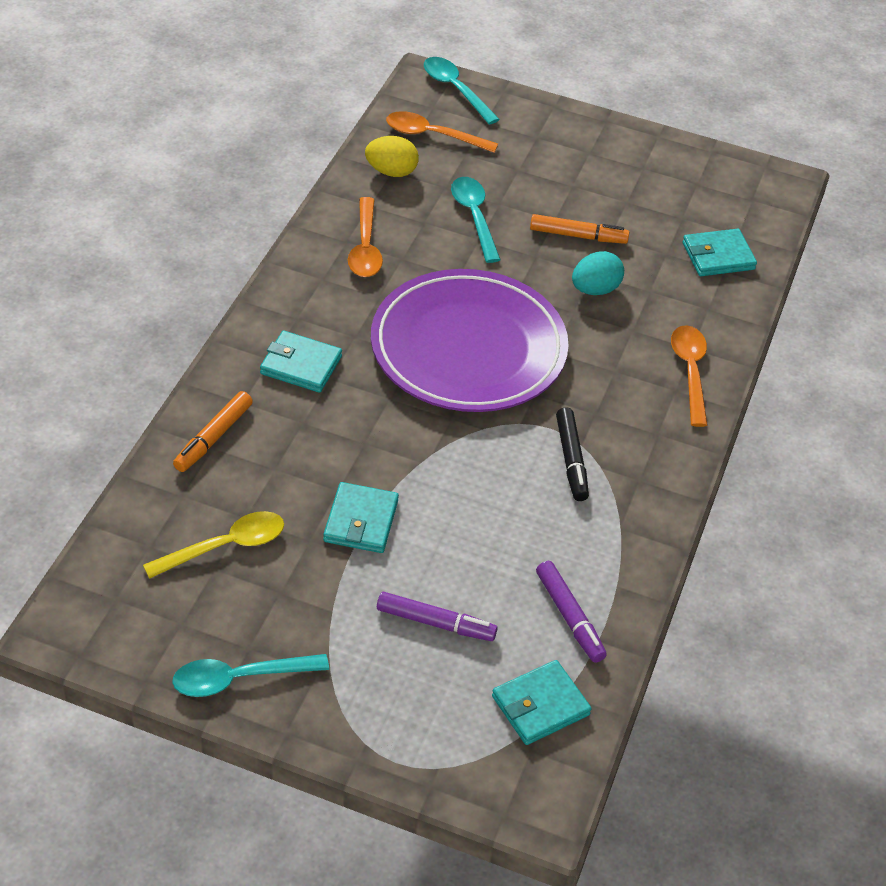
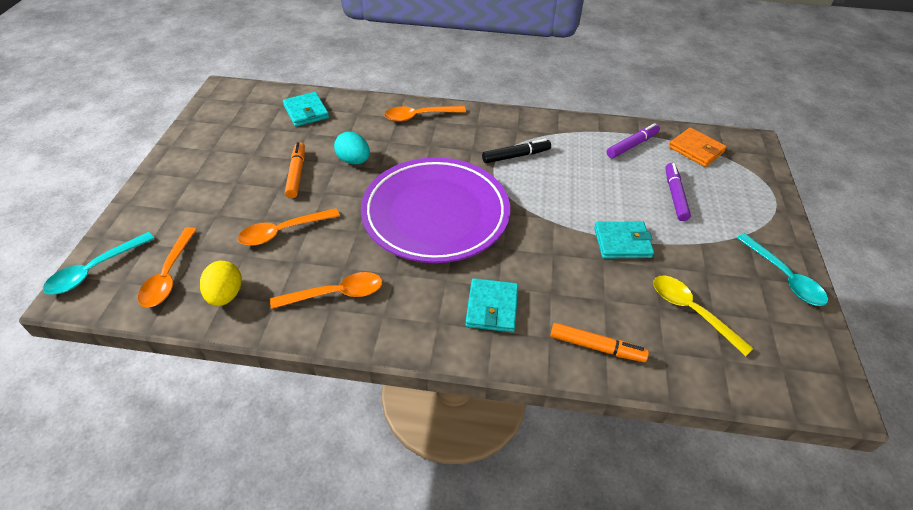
camera: 100 degrees left, 0 degrees up
turquoise spoon [451,177,501,263] -> orange spoon [238,208,340,246]
turquoise wallet [492,660,592,745] -> orange wallet [669,127,727,167]

